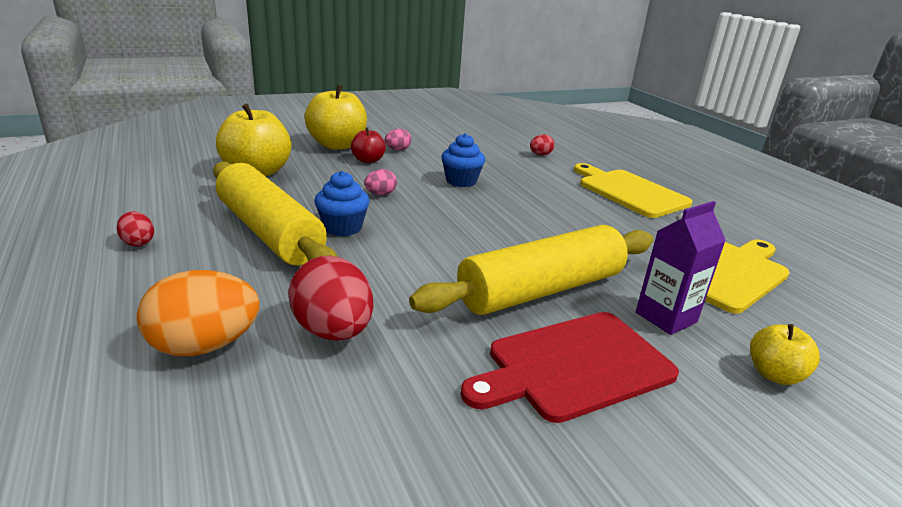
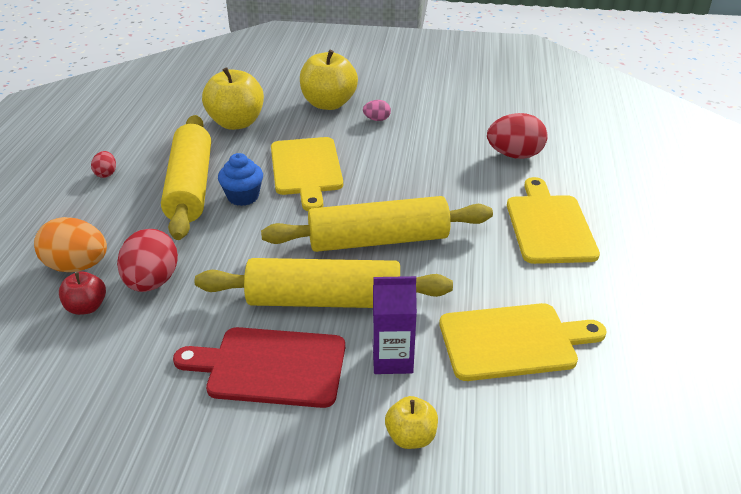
camera: 35 degrees right, 10 degrees up
red apple [351,127,386,163] -> red apple moved to [59,271,106,315]
pink egg [364,169,397,195] -> yellow cutting board [271,137,343,211]
blue cupcake [441,133,485,187] -> none
red egg [530,134,555,156] -> red egg [487,113,548,159], size x1.98
none -> yellow rolling pin [261,196,493,252]

